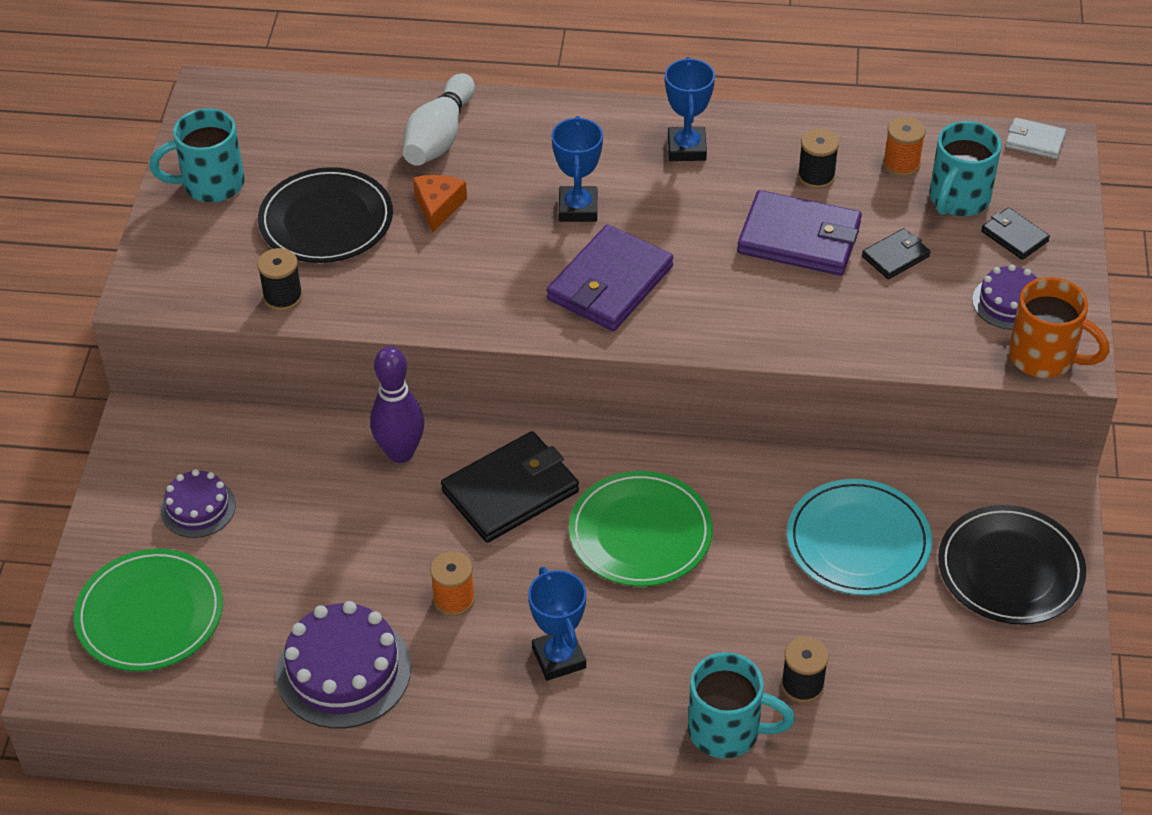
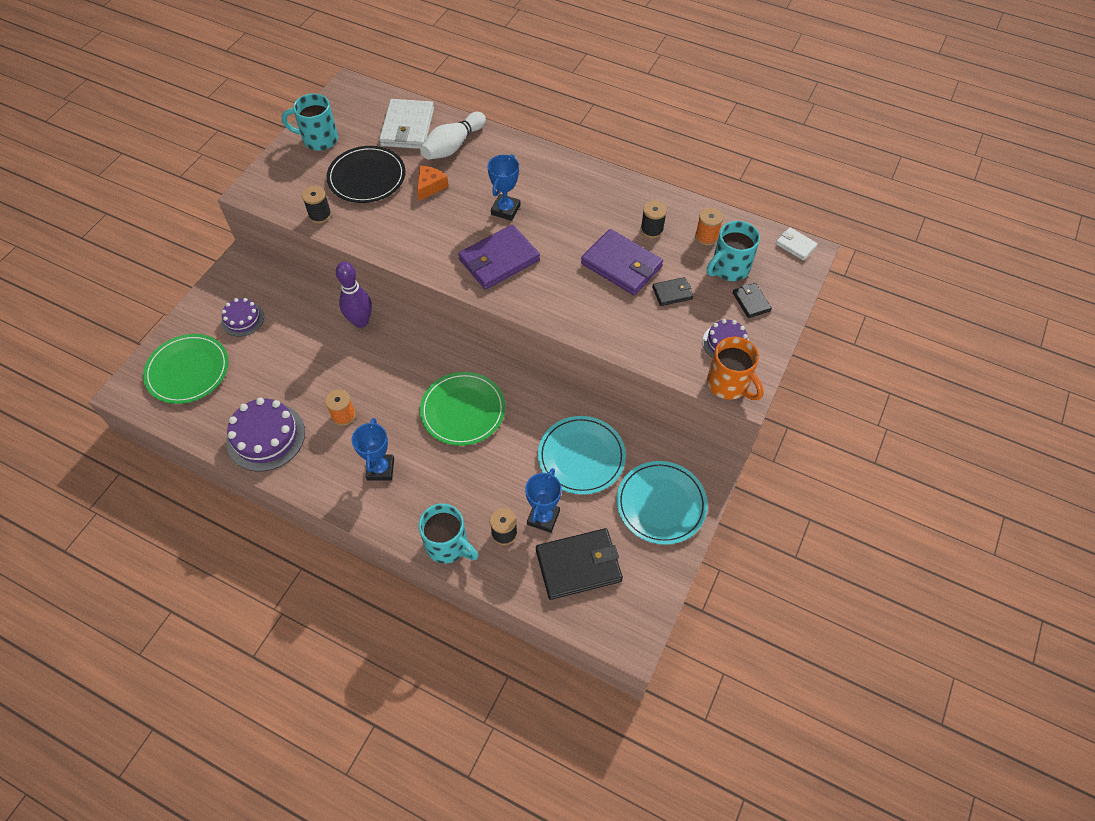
camera: 20 degrees right, 10 degrees up
black wallet [441,431,579,543] -> black wallet moved to [536,528,623,600]
blue trophy [665,57,715,161] -> blue trophy moved to [525,468,561,533]
black plate [938,505,1086,625] -> turquoise plate [616,461,708,545]
none -> white wallet [379,99,434,149]

